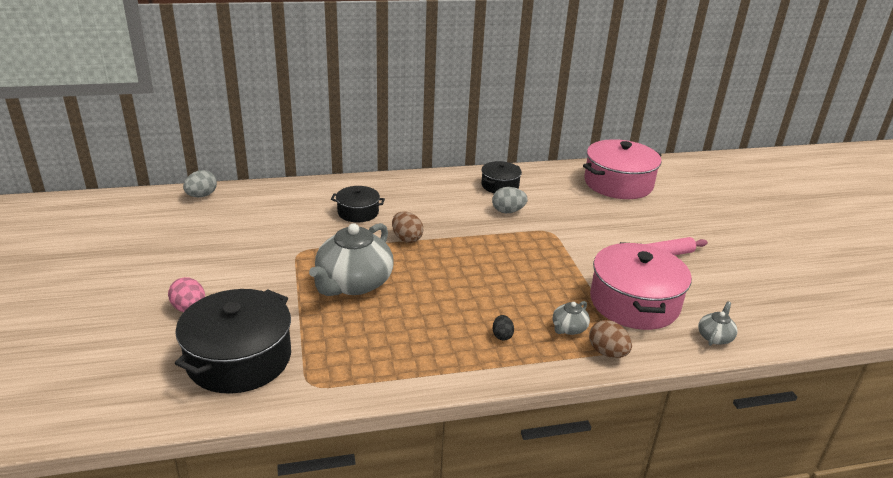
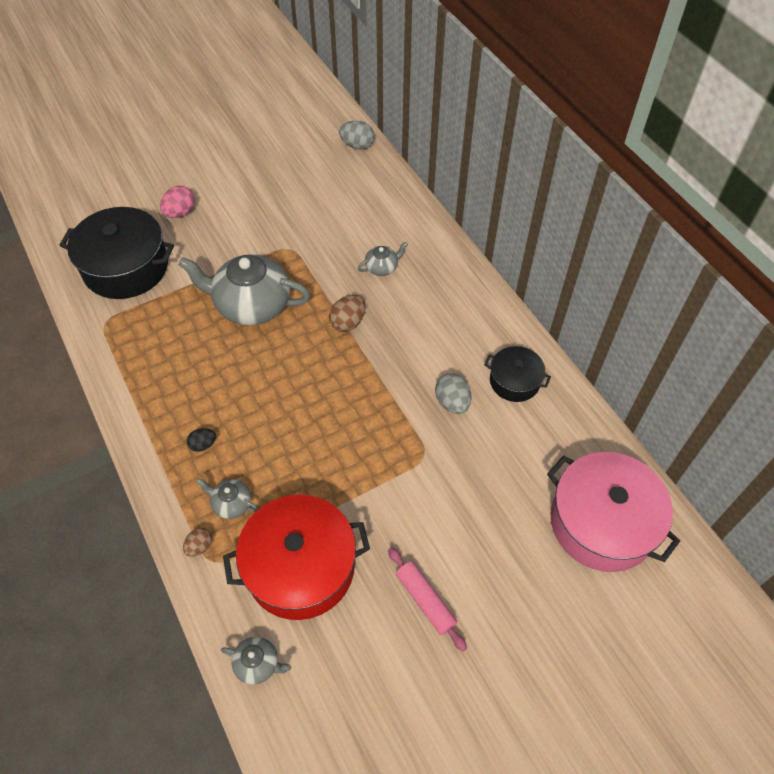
camera: 75 degrees right, 25 degrees up
black pot [331,186,385,223] -> grey teapot [358,242,408,276]
brown egg [589,320,632,358] -> brown egg [183,528,212,557], size x0.63
pink pot [590,242,692,330] -> red pot [223,495,370,620]

